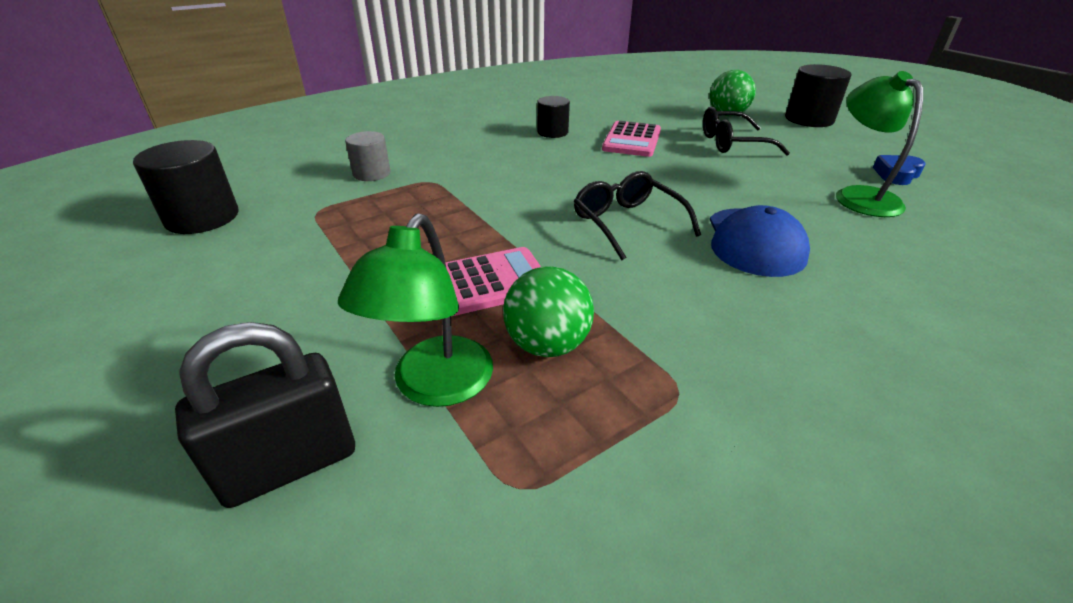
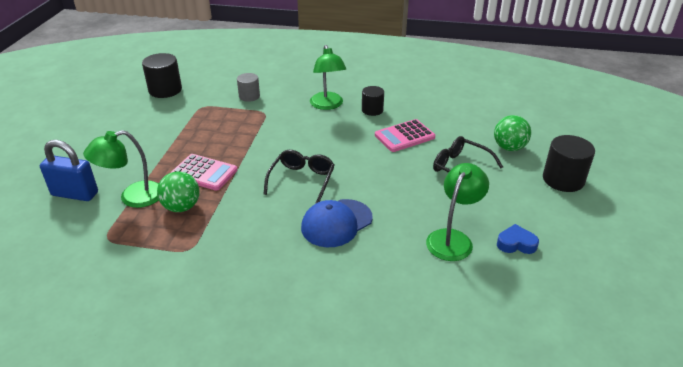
camera: 45 degrees right, 0 degrees up
black padlock [175,322,355,508] -> blue padlock [40,140,98,201]
none -> green lamp [310,45,346,110]

